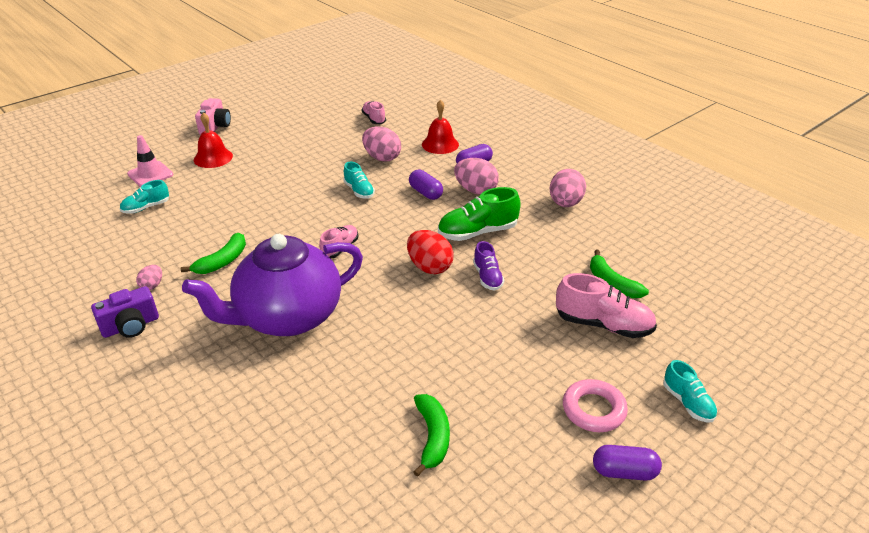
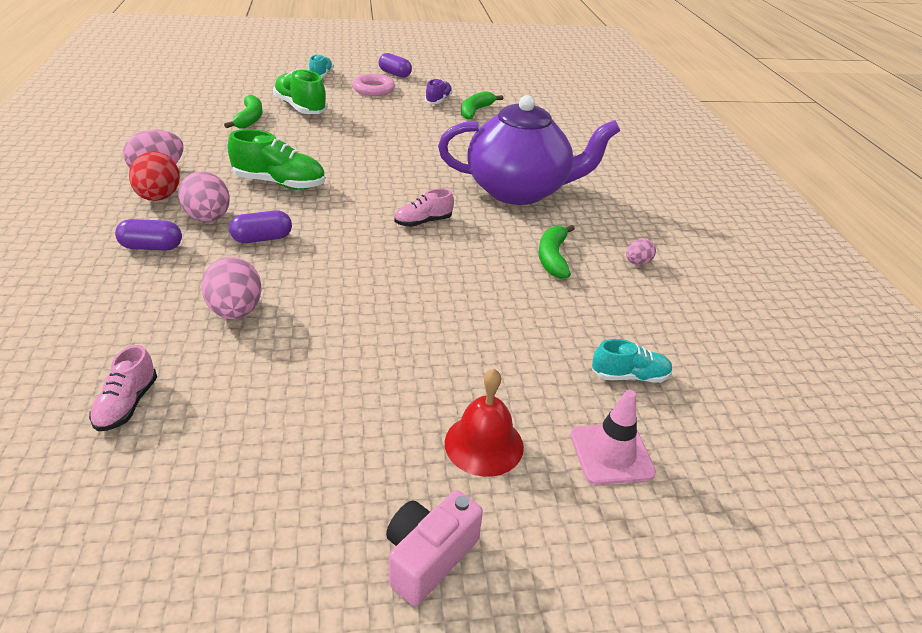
camera: 150 degrees left, 0 degrees up
purple camera [91,286,159,338] -> none
green banana [181,233,246,274] -> green banana turned 60 degrees counterclockwise [538,225,575,279]
turquoise shoe [343,162,375,199] -> none
red egg [407,230,454,274] -> red egg moved to [129,152,180,201]
purple capsule [409,170,443,200] -> purple capsule turned 75 degrees clockwise [229,210,292,243]
red bell [422,100,459,154] -> none
purple shoe [473,241,504,290] -> purple shoe moved to [425,79,453,104]
pink shoe [556,273,657,338] -> green shoe [273,69,327,114]

